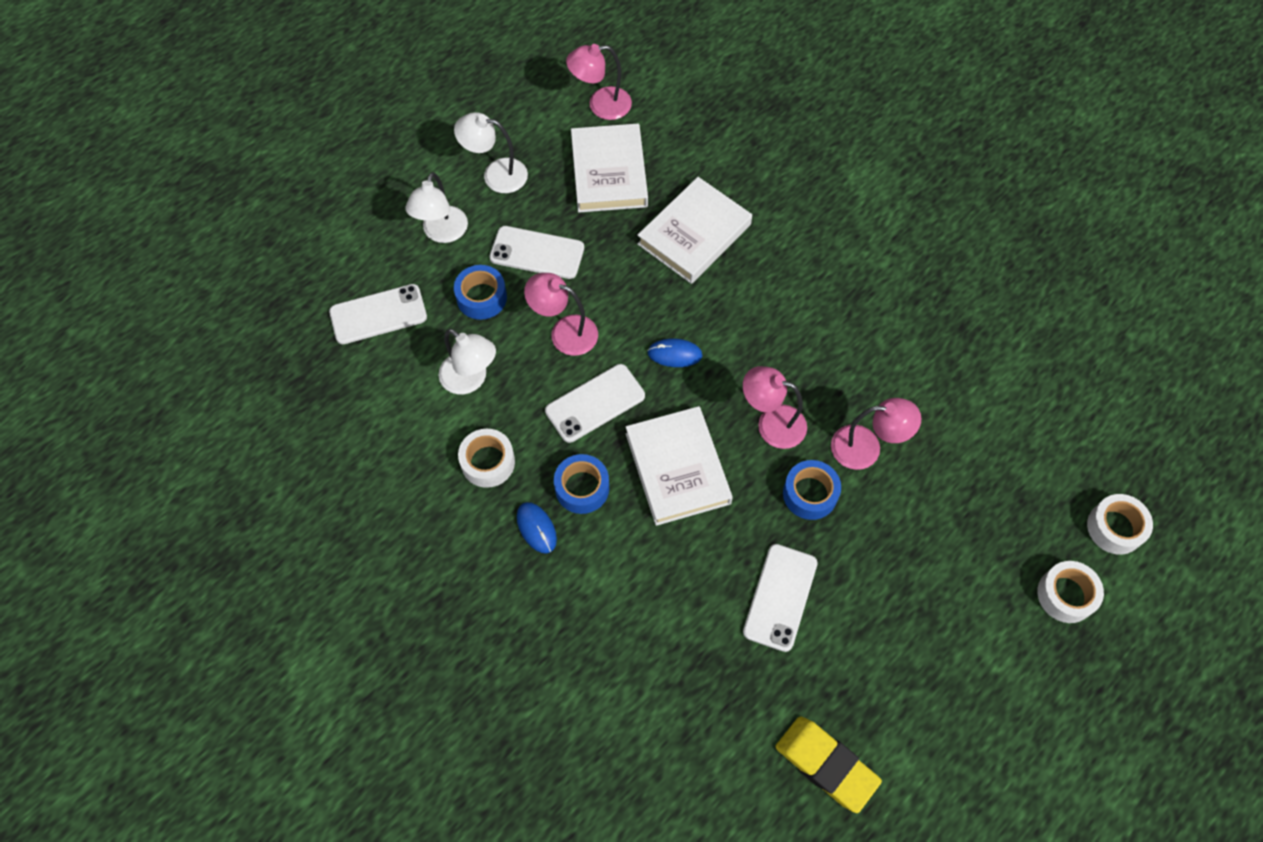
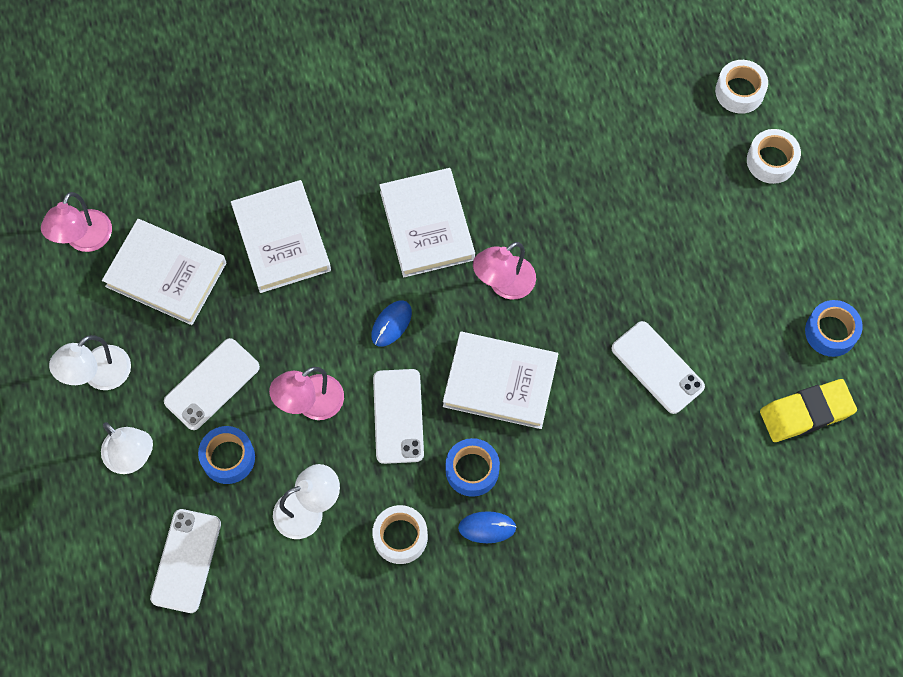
camera: 60 degrees left, 5 degrees up
blue tape [783,460,841,520] -> blue tape moved to [805,300,863,357]
pink lamp [831,398,921,470] -> none
none -> white book [379,168,475,277]

